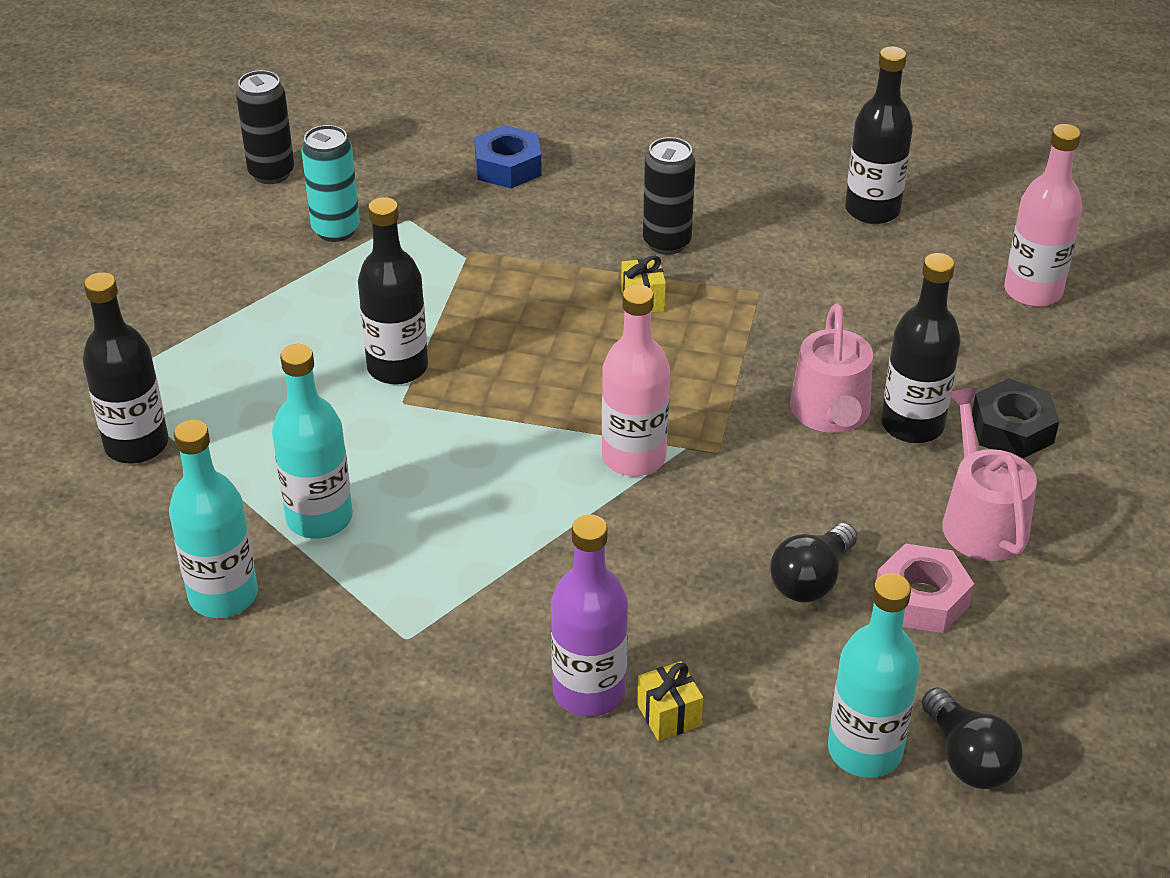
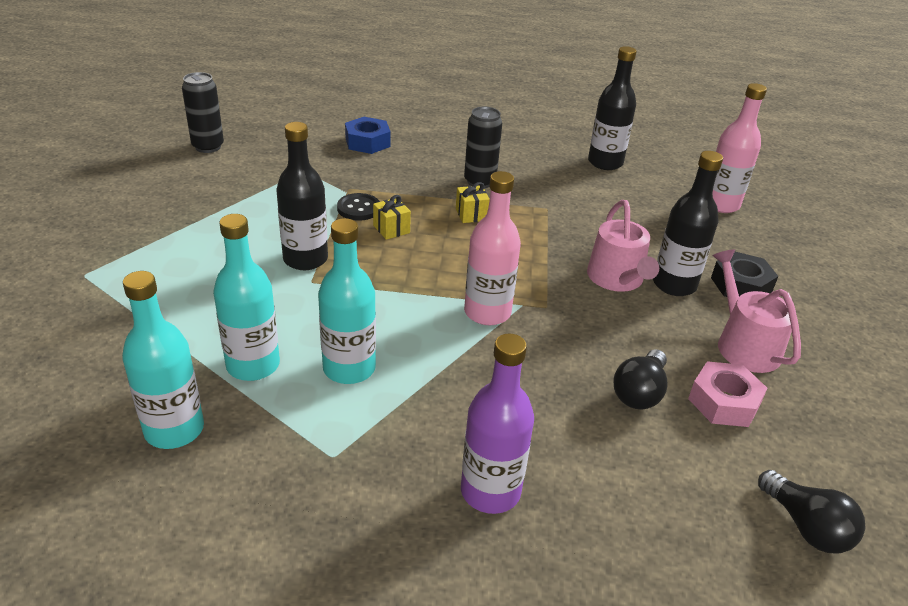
camera: 10 degrees left, 5 degrees down
black bottle [83,272,168,464] -> none
turquoise can [301,125,360,242] -> none
yellow gift [637,661,703,741] -> yellow gift moved to [373,195,411,240]
turquoise bottle [828,573,920,778] -> turquoise bottle moved to [318,218,376,384]
none -> black button [337,193,380,221]

